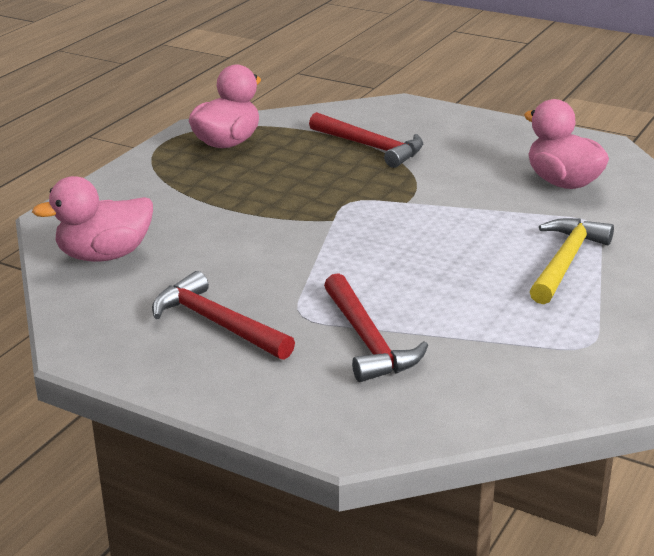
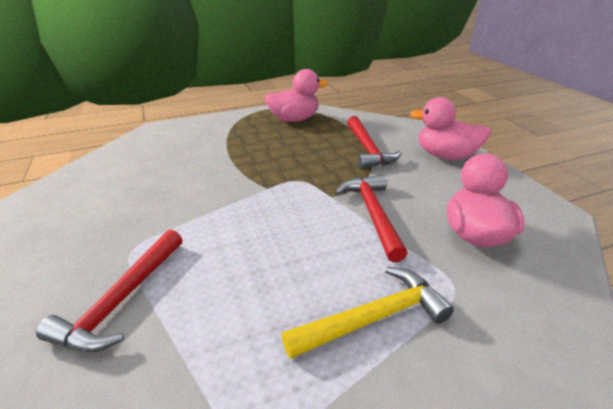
camera: 40 degrees right, 5 degrees up
pink duck [32,176,153,262] -> pink duck moved to [410,97,491,160]
red hammer [152,271,295,360] -> red hammer moved to [335,174,408,262]

